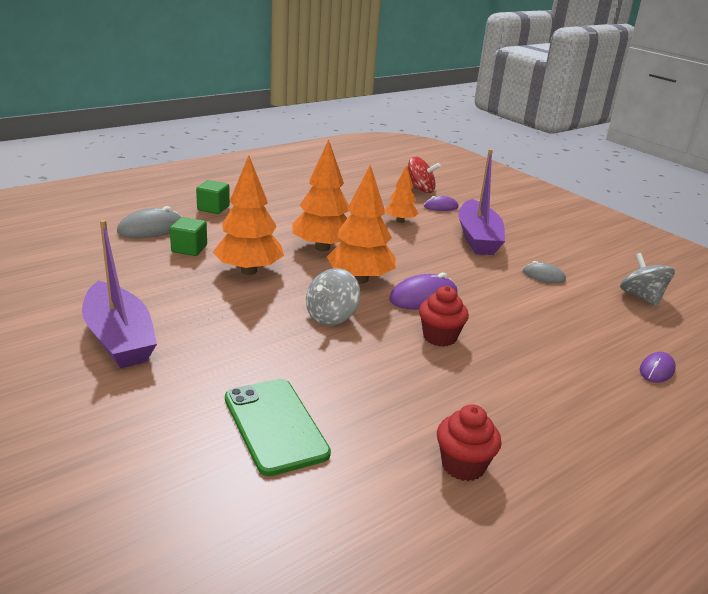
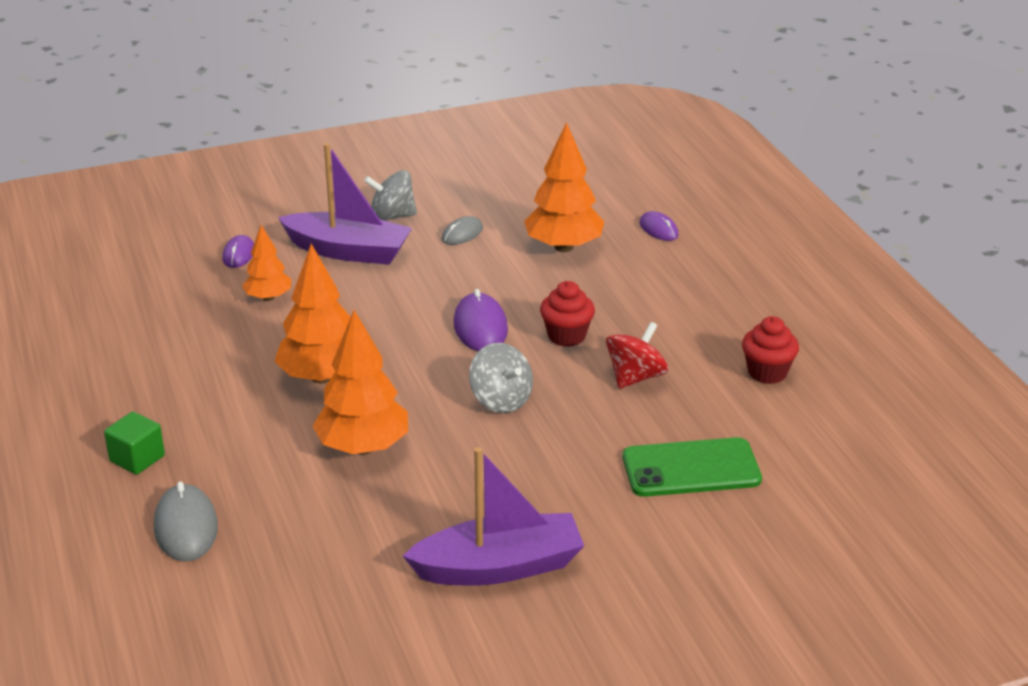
camera: 70 degrees left, 5 degrees up
green cube [170,217,207,256] -> none
orange tree [327,164,396,283] -> orange tree moved to [524,122,604,252]
red spinning top [408,156,441,193] -> red spinning top moved to [606,322,668,389]
grey spinning top [620,253,675,307] -> grey spinning top moved to [364,170,417,221]

